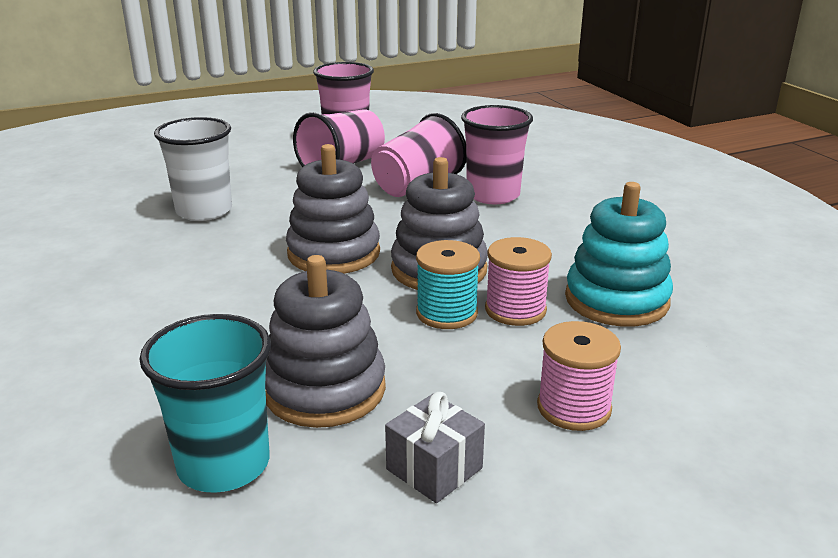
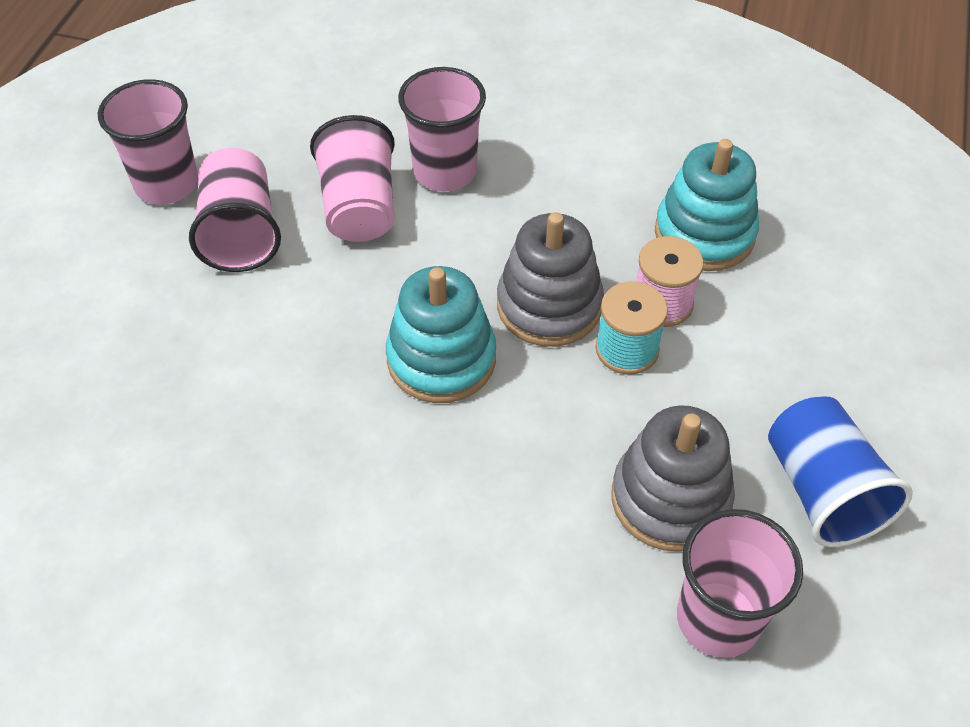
camera: 50 degrees left, 25 degrees up
turquoise cup [139,314,271,493] -> pink cup [677,509,803,658]
white cup [154,117,232,221] -> none
grey stacking toy [286,144,380,274] -> turquoise stacking toy [386,266,496,403]
grey gift [385,392,485,503] -> blue cup [768,396,913,547]
pink spool [537,321,621,431] -> none

